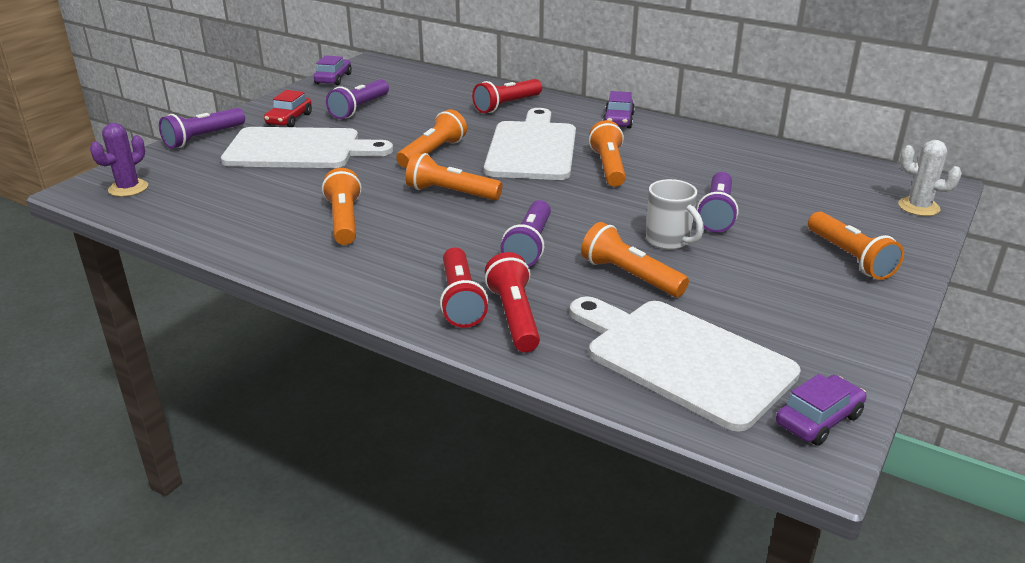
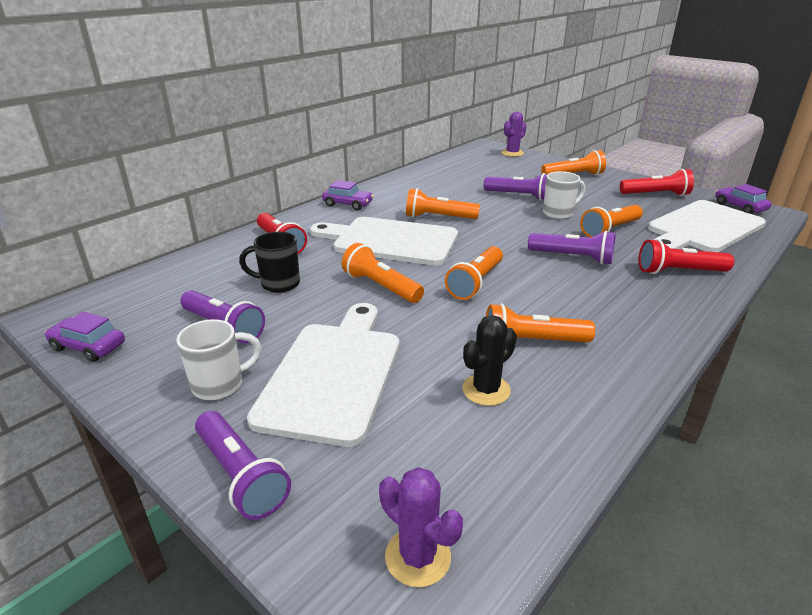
camera: 80 degrees left, 0 degrees up
red car [264,90,312,127] -> white mug [176,319,262,400]
red flashlight [440,248,488,328] -> red flashlight moved to [620,169,694,196]
white cactus [898,140,962,216] -> purple cactus [502,112,527,157]
none -> black mug [239,232,300,293]
none -> black cactus [462,315,517,406]

